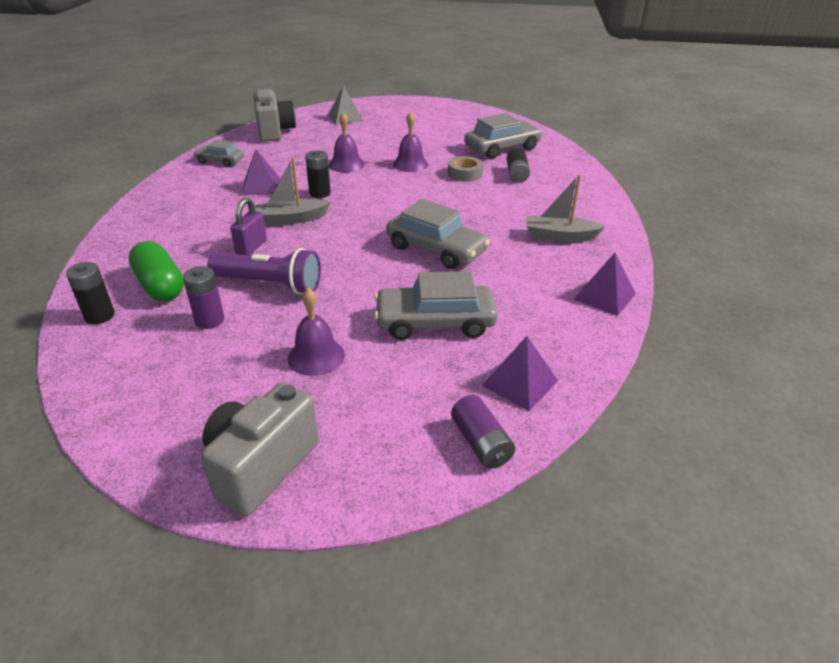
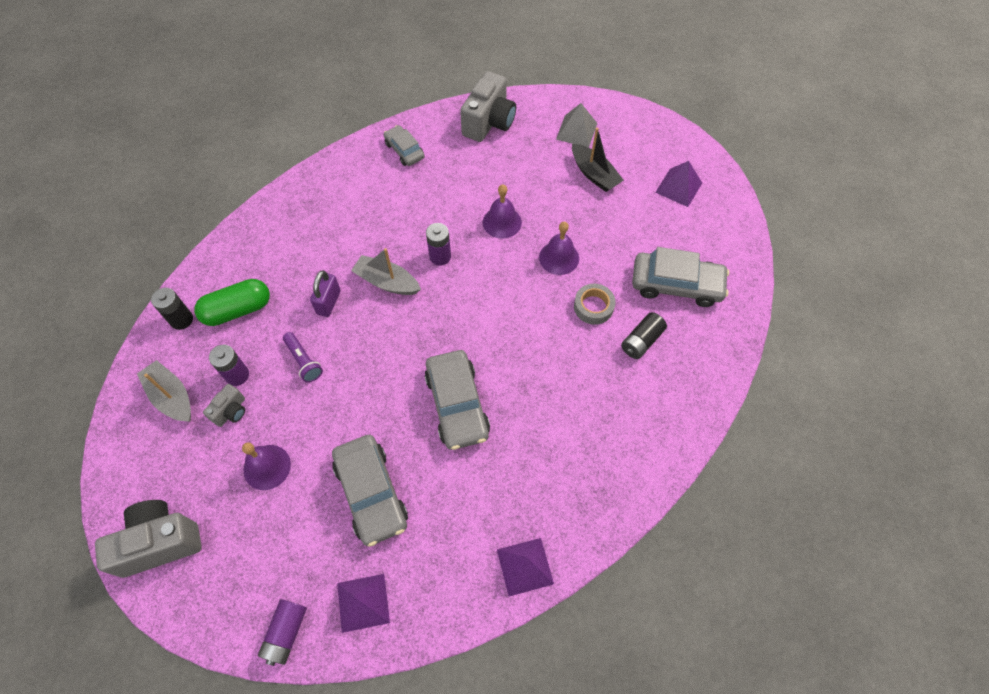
camera: 40 degrees right, 25 degrees up
green capsule [128,241,184,301] -> green capsule turned 60 degrees clockwise [194,279,270,326]
purple flashlight [207,248,321,295] -> purple flashlight [283,332,323,382], size x0.58
purple padlock [230,198,267,255] -> purple padlock turned 45 degrees counterclockwise [310,270,341,317]
purple pyramid [242,149,280,196] -> purple pyramid moved to [655,161,702,207]
black battery [305,150,331,198] -> purple battery [426,223,451,266]
grey car [374,271,498,340] -> grey car turned 150 degrees counterclockwise [332,435,408,547]
grey boat [526,175,605,242] -> grey boat moved to [137,360,191,421]
none -> grey camera [203,384,245,427]
none -> black boat [572,127,624,192]

